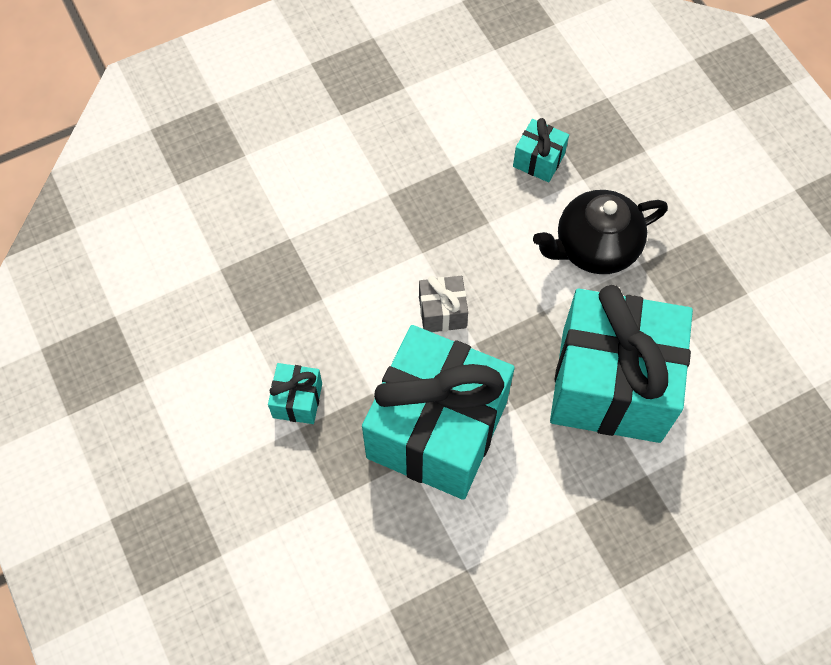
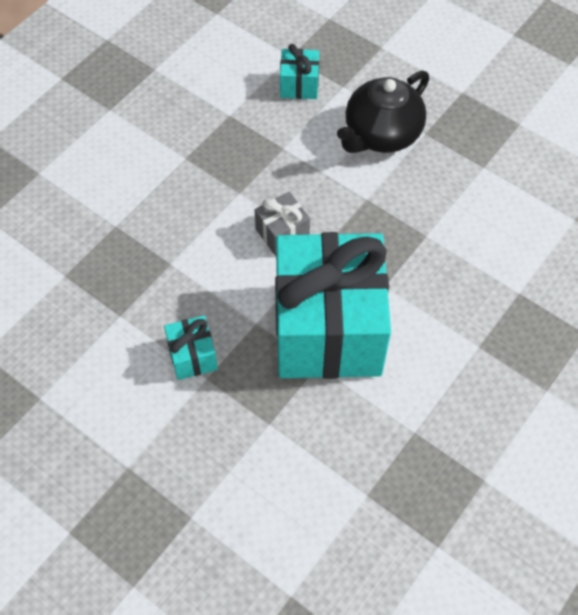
camera: 25 degrees left, 5 degrees down
turquoise gift [550,285,693,443] -> none

